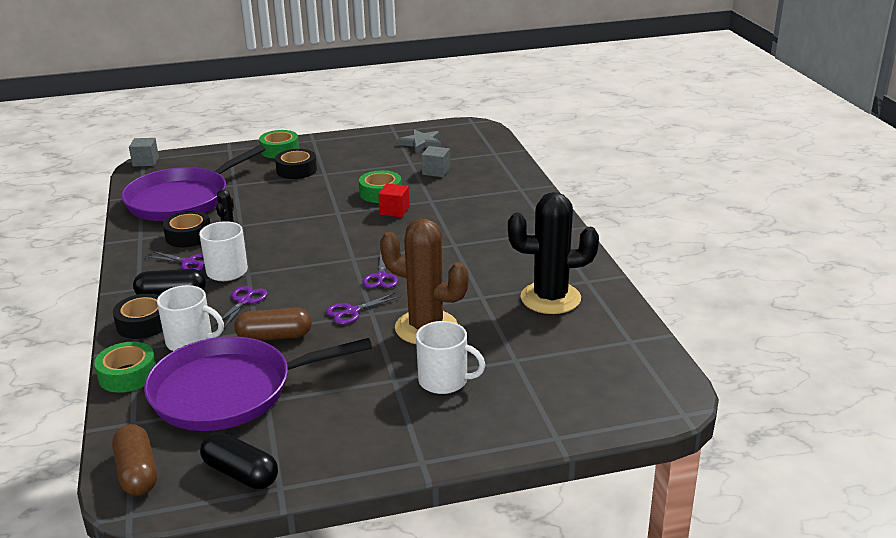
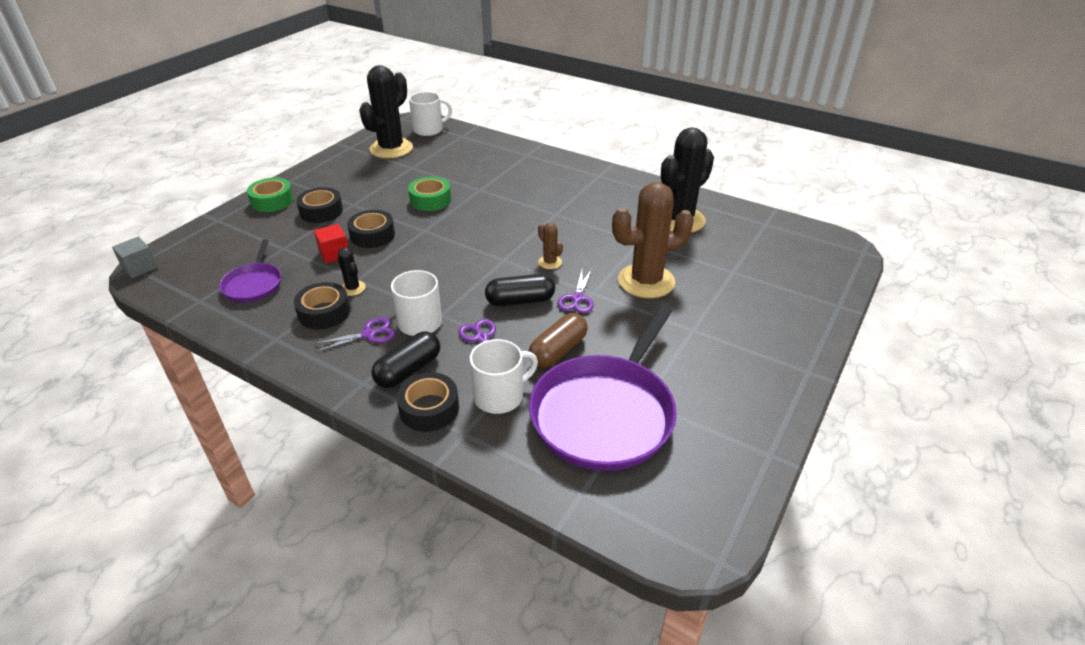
camera: 45 degrees left, 10 degrees up
green tape [94,342,156,393] -> none
brown capsule [112,424,157,496] -> none
purple pan [121,145,265,221] -> purple pan [219,239,281,302], size x0.50
black capsule [200,432,278,489] -> black capsule moved to [485,274,555,306]
purple scissors [363,252,398,288] -> brown cactus [538,223,563,269]
red cube [378,183,410,217] -> red cube moved to [314,224,348,263]
grey star [398,129,441,153] -> black cactus [359,65,413,158]
white mug [416,321,485,394] -> white mug moved to [409,92,452,136]
grey cube [421,146,450,177] -> none
none -> black tape [347,210,395,248]

